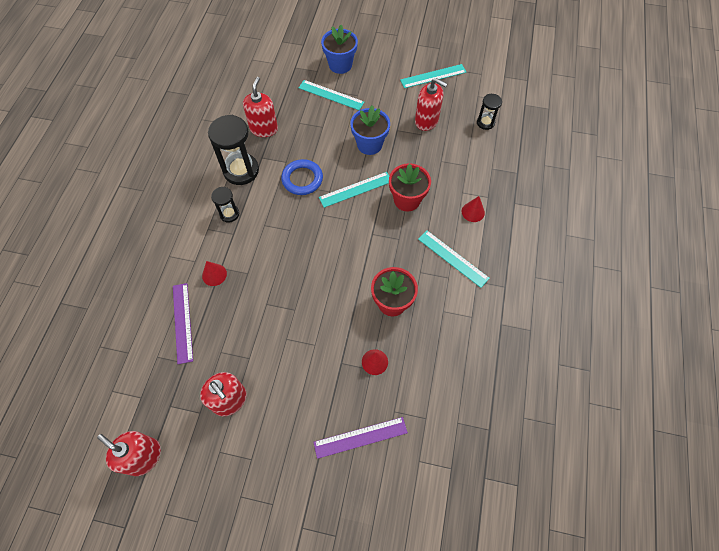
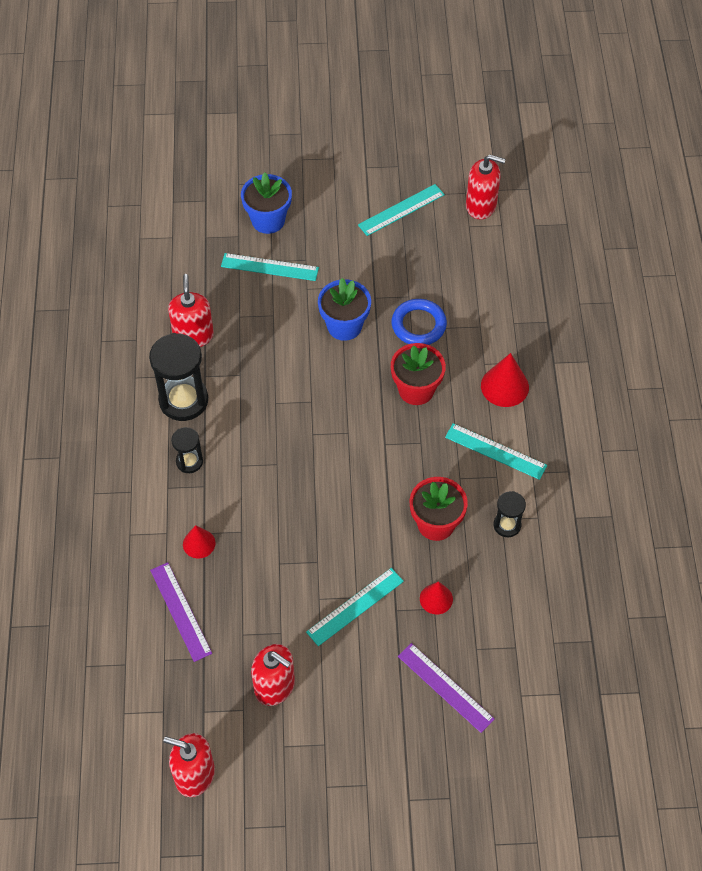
camera: 15 degrees left, 5 degrees down
blue ring [281,159,323,195] -> blue ring moved to [392,299,447,345]
purple ruler [313,417,408,459] -> purple ruler turned 75 degrees clockwise [398,643,495,733]
turquoise ruler [319,172,389,208] -> turquoise ruler moved to [306,568,404,646]
red soap dispenser [415,78,447,131] -> red soap dispenser moved to [466,155,506,219]
red cone [462,196,485,222] -> red cone [481,353,529,407], size x1.57
black hourglass [477,94,502,130] -> black hourglass moved to [494,491,526,537]

